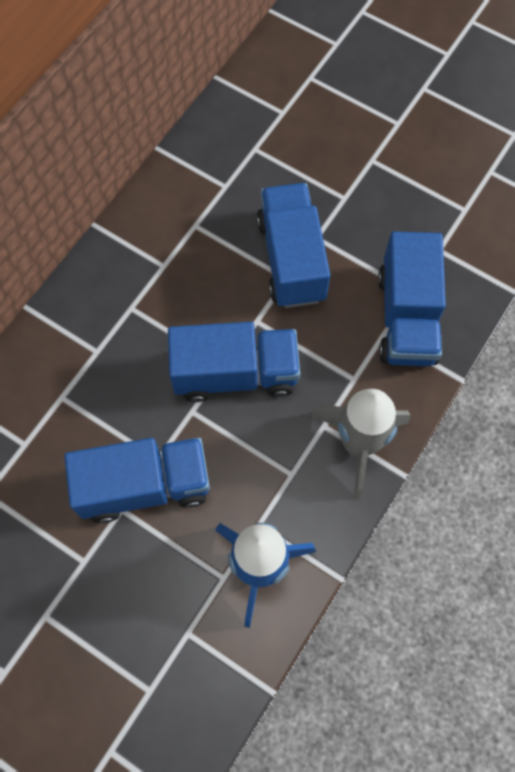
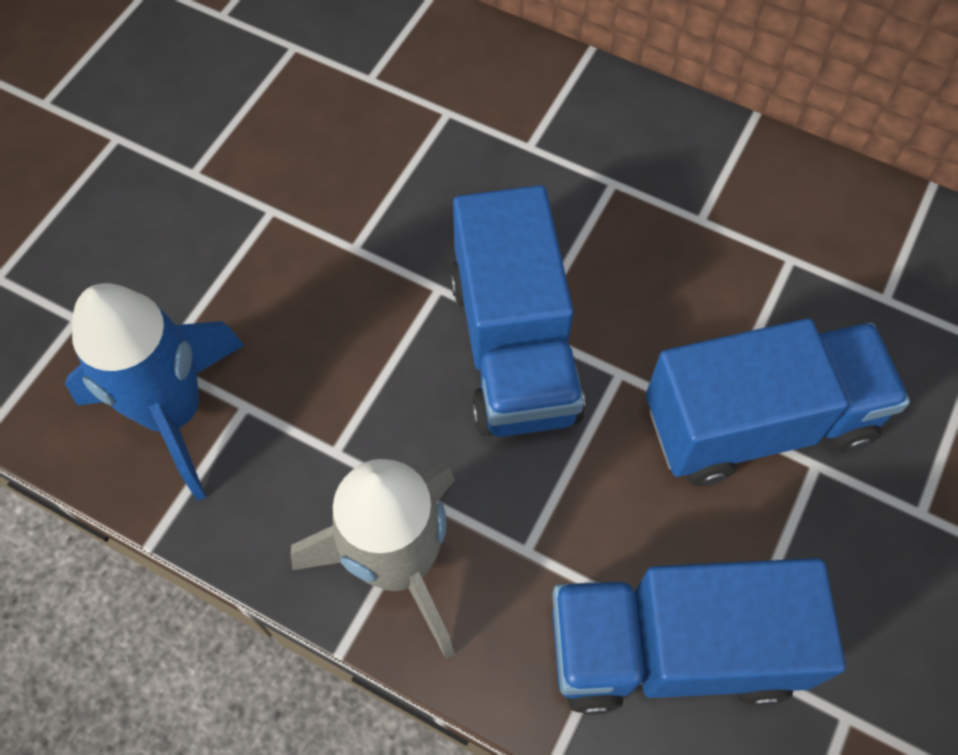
camera: 85 degrees right, 5 degrees down
blue truck [64,437,210,523] -> none

